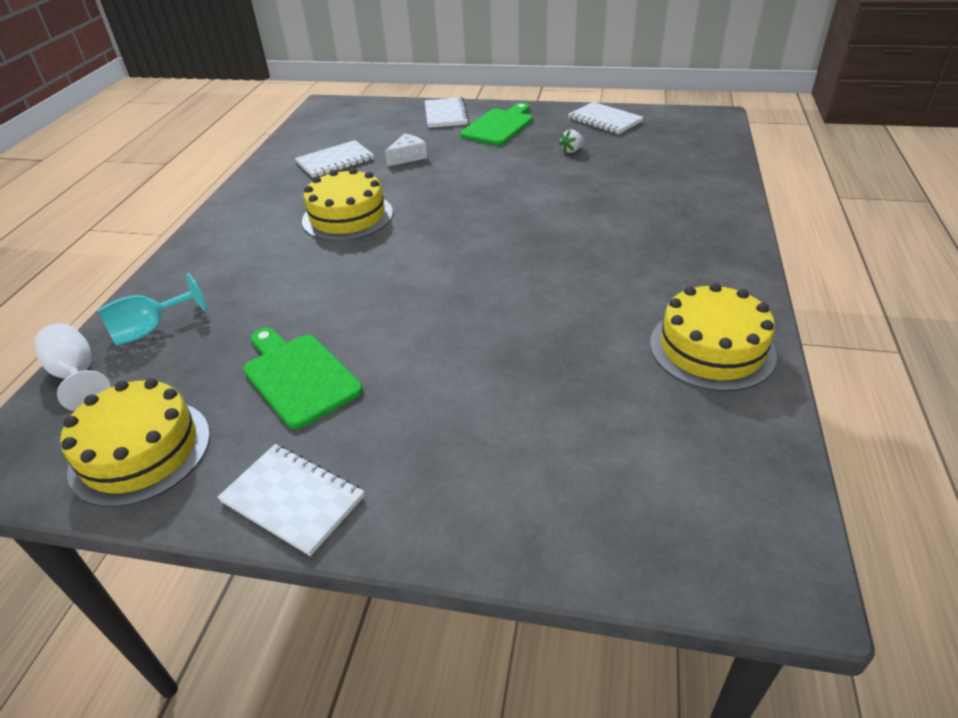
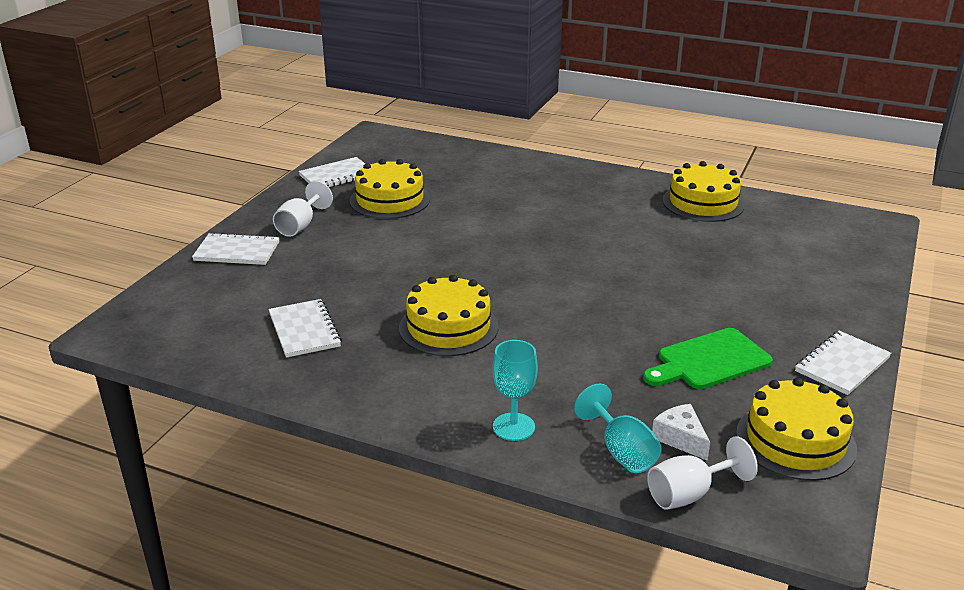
camera: 80 degrees left, 10 degrees down
white cheese [385,134,427,166] -> white cheese moved to [652,404,710,461]
green cutting board [460,103,532,145] -> white goblet [273,181,333,237]
white strawberry [559,129,584,153] -> yellow cake [350,159,430,219]
none -> turquoise goblet [492,340,538,441]

